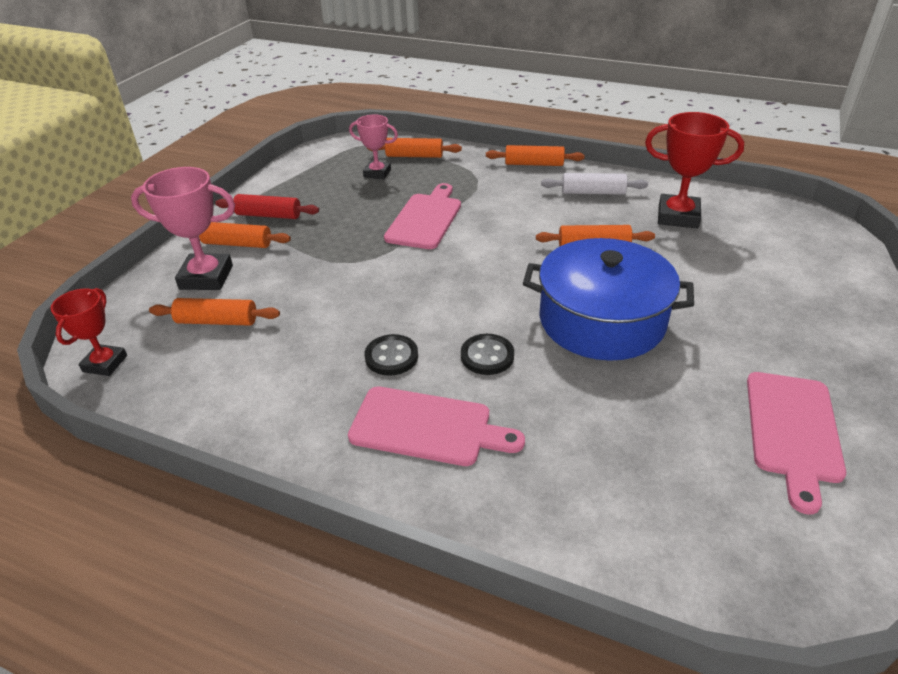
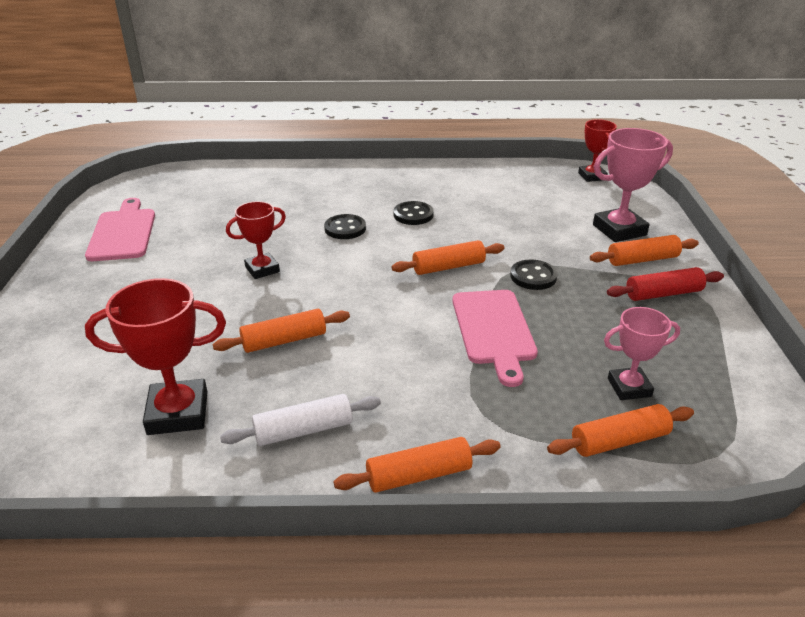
camera: 155 degrees right, 5 degrees down
orange rolling pin [149,298,280,326] -> orange rolling pin moved to [392,240,505,275]
pink cutting board [348,387,525,466] -> none
blue pot [523,238,694,361] -> red trophy [226,201,286,279]
none -> black button [510,259,557,290]

